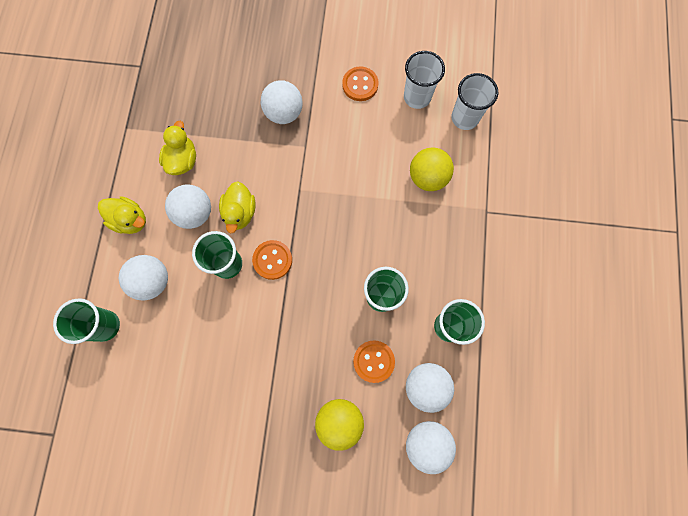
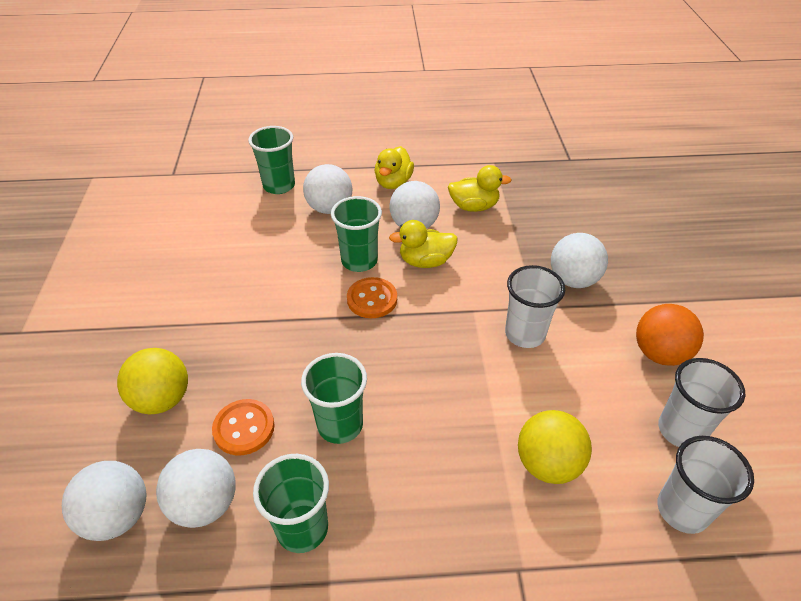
camera: 80 degrees right, 30 degrees down
orange button [342,66,379,101] -> orange ball [636,304,704,366]
none -> white cup [505,265,565,348]

